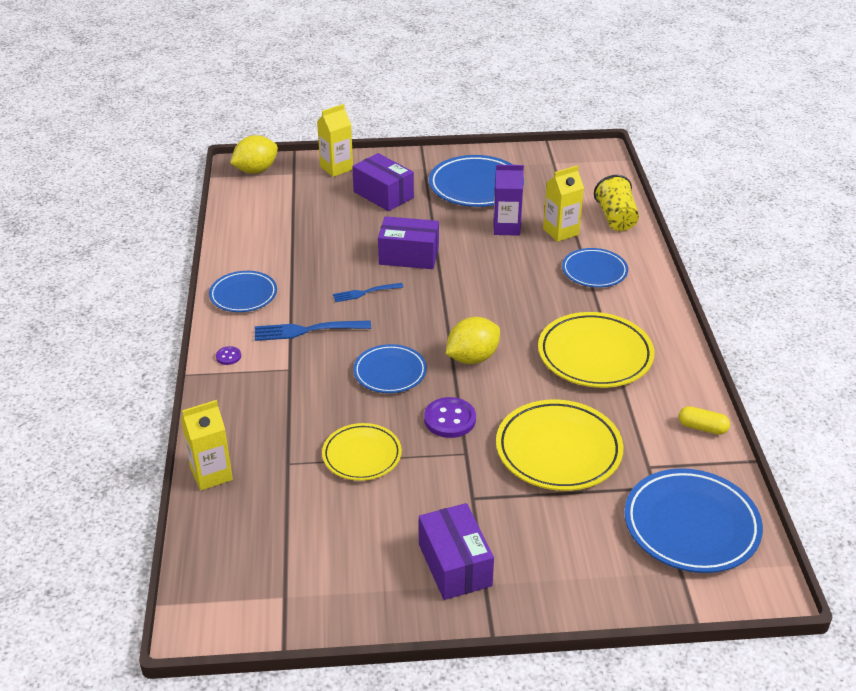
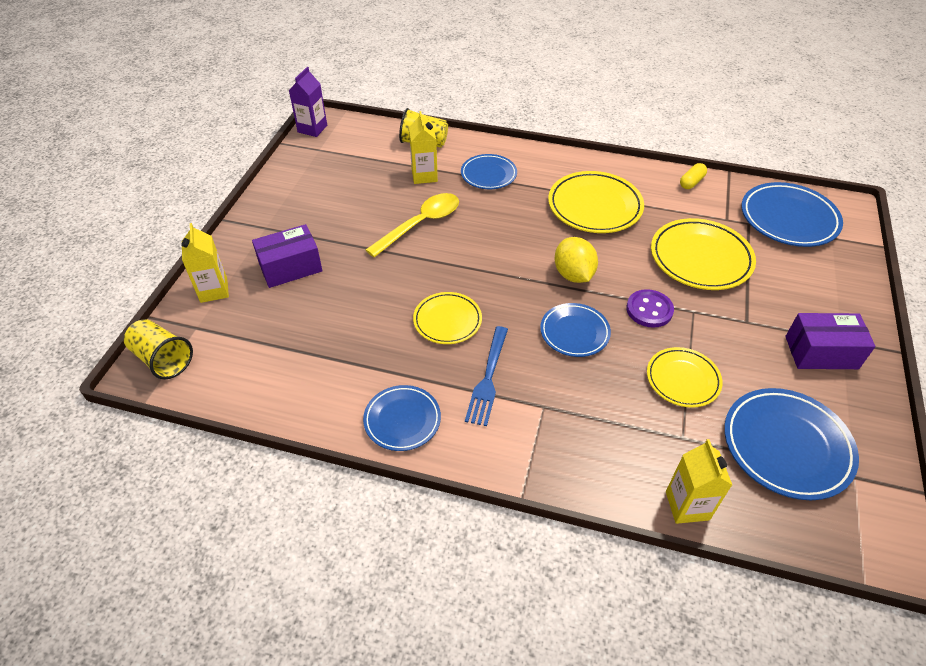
camera: 70 degrees left, 10 degrees up
purple button [216,346,241,365] -> none
yellow lemon [230,135,278,173] -> yellow cup [124,319,193,379]
blue fork [333,283,403,302] -> yellow plate [413,292,482,344]
purple box [378,216,439,269] -> none
blue plate [429,155,524,207] -> blue plate moved to [724,388,859,500]
purple carton [494,165,524,236] -> purple carton moved to [289,67,327,137]
none -> yellow spoon [366,193,459,257]

